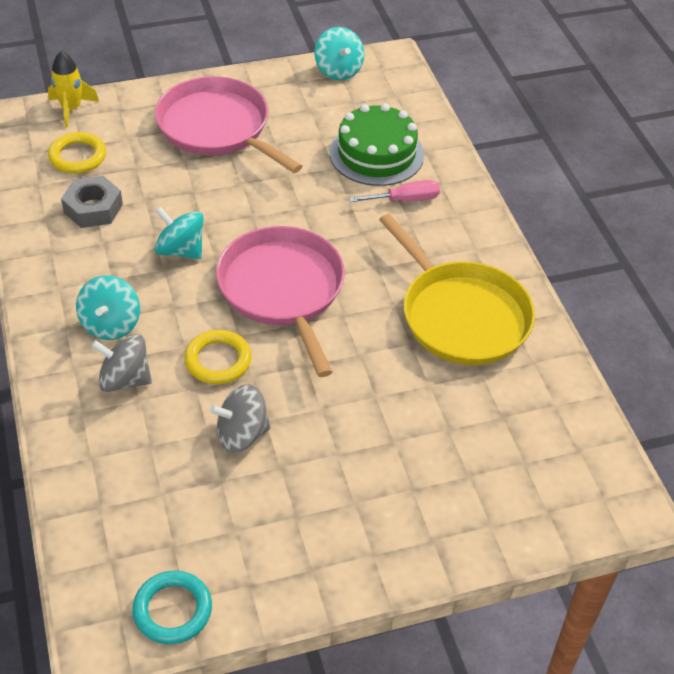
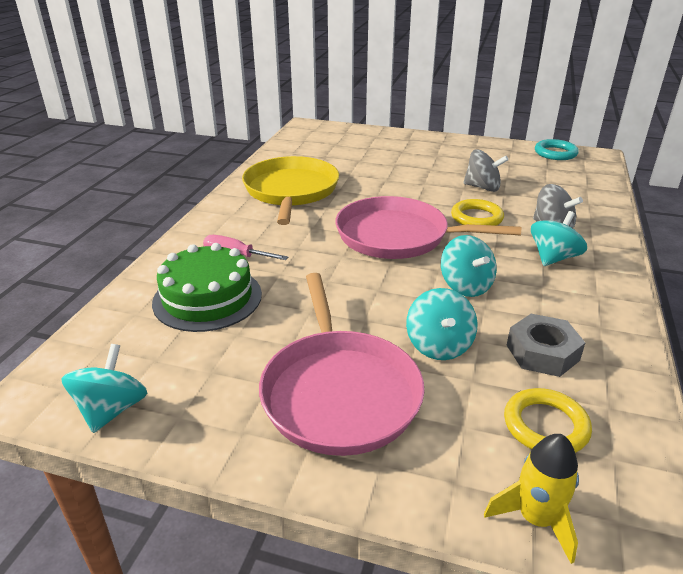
camera: 145 degrees left, 15 degrees down
pink pan [216,226,345,377] -> pink pan turned 90 degrees clockwise [335,196,521,259]
none -> turquoise spinning top [406,288,477,360]

